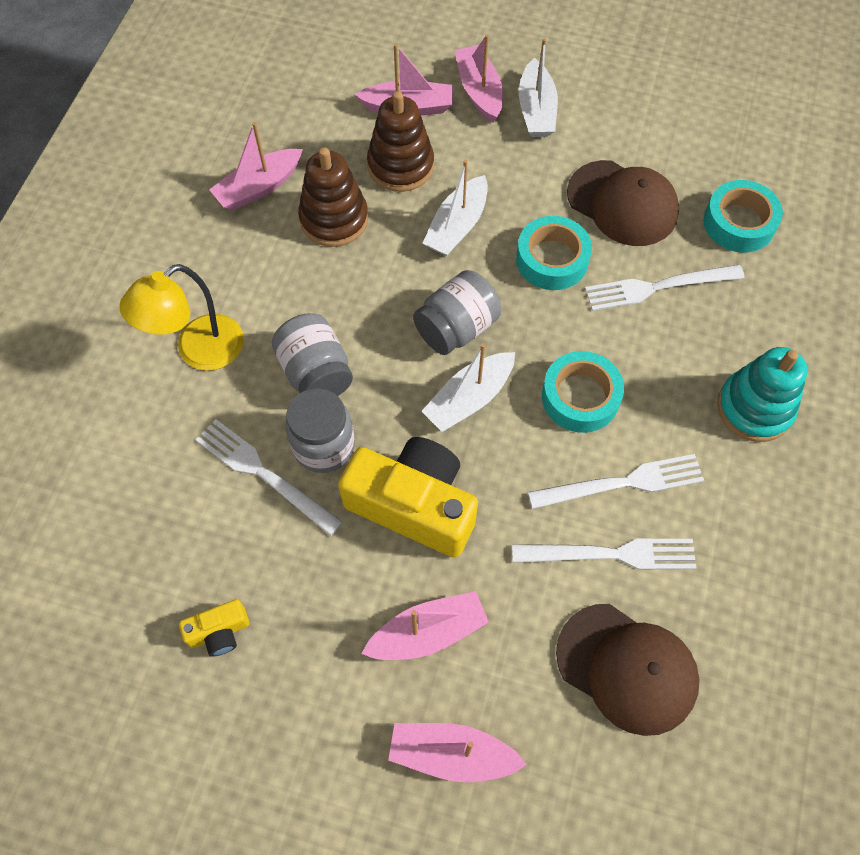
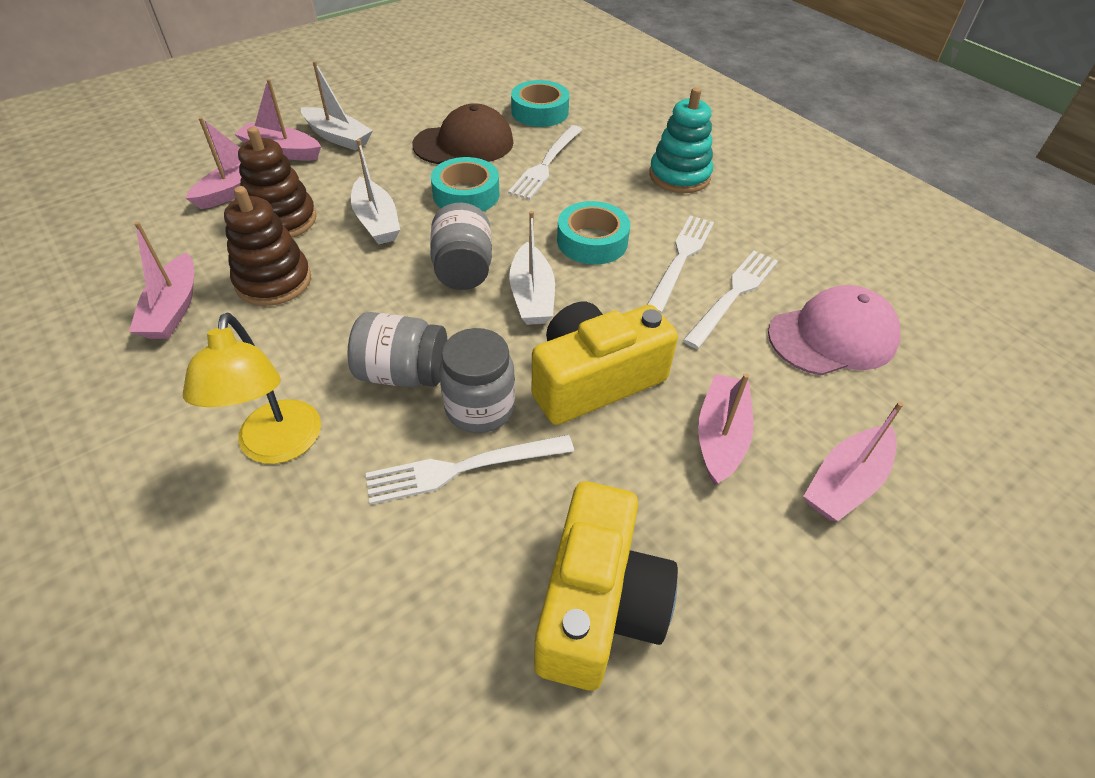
camera: 55 degrees left, 15 degrees down
yellow camera [179,599,249,657] -> yellow camera [534,481,678,690], size x2.19
brown cap [556,604,700,736] -> pink cap [768,285,900,375]

